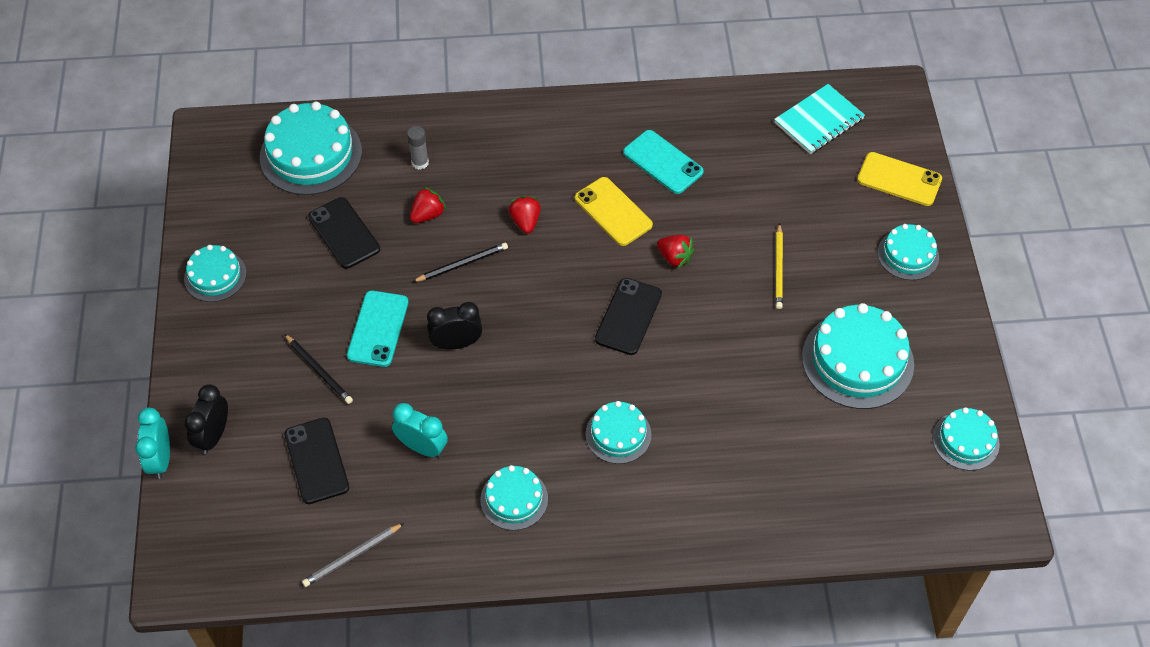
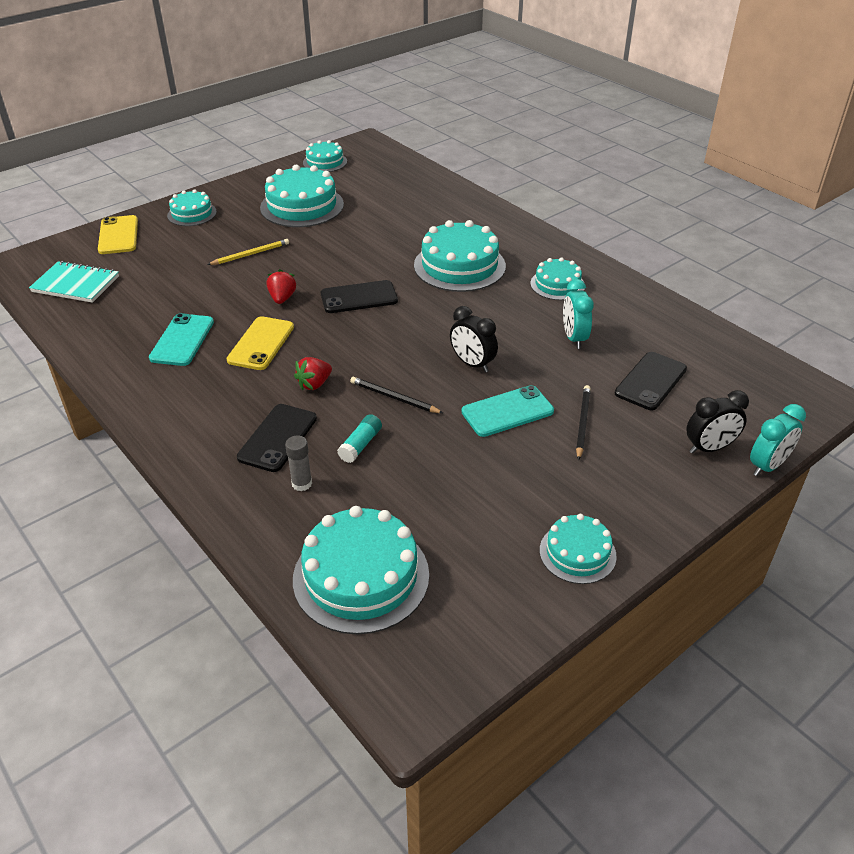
camera: 125 degrees left, 15 degrees down
grey pencil [302,523,404,587] -> none
black phone [308,197,380,269] -> black phone moved to [237,404,317,472]
red strawberry [410,187,446,223] -> turquoise glue stick [337,414,382,463]
turquoise cake [586,401,651,464] -> turquoise cake [414,220,506,292], size x1.74

